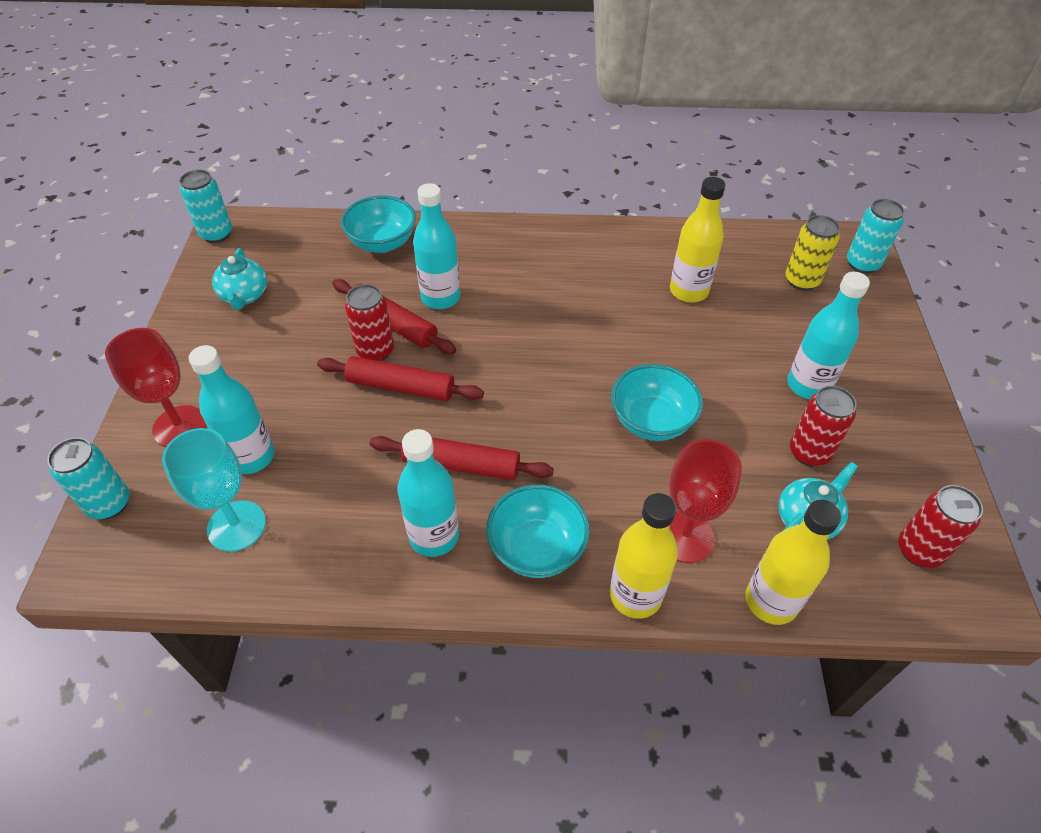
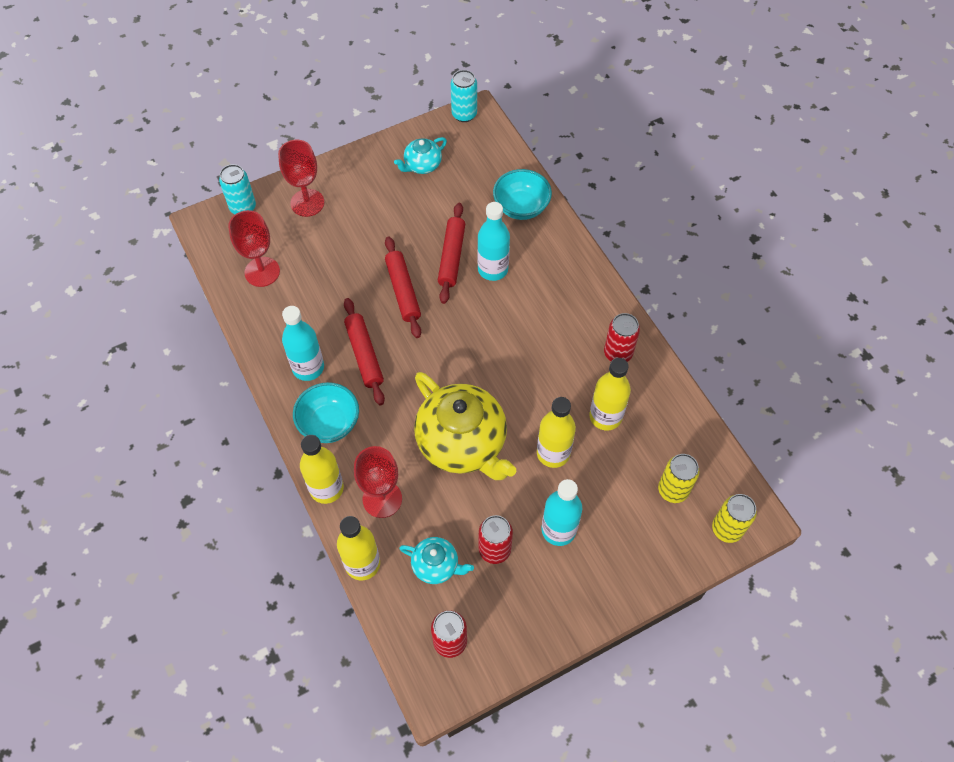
camera: 60 degrees right, 10 degrees up
turquoise goblet [162,428,266,552] -> red goblet [228,210,280,287]
turquoise bottle [189,345,274,474] -> none
red can [345,284,394,361] -> red can moved to [604,313,640,362]
turquoise bowl [611,364,703,441] -> yellow teapot [414,372,516,480]
turquoise can [847,199,904,274] -> yellow can [712,494,757,543]
none -> yellow bottle [537,397,576,468]

